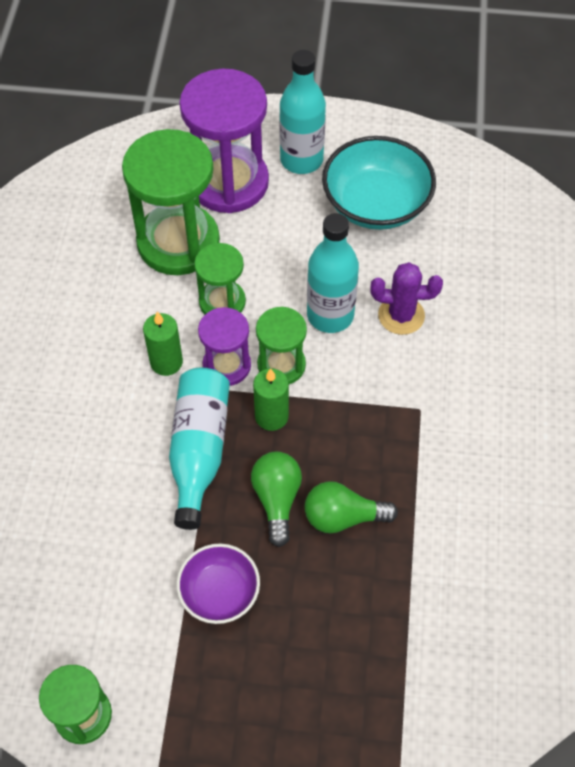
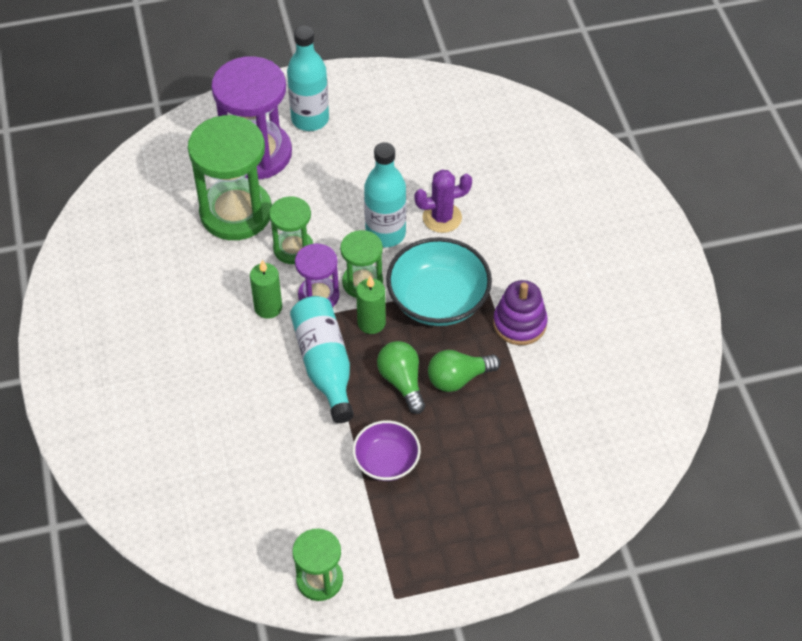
camera: 20 degrees left, 5 degrees down
turquoise bowl [322,136,436,230] -> turquoise bowl moved to [386,237,492,326]
none -> purple stacking toy [493,280,548,345]

